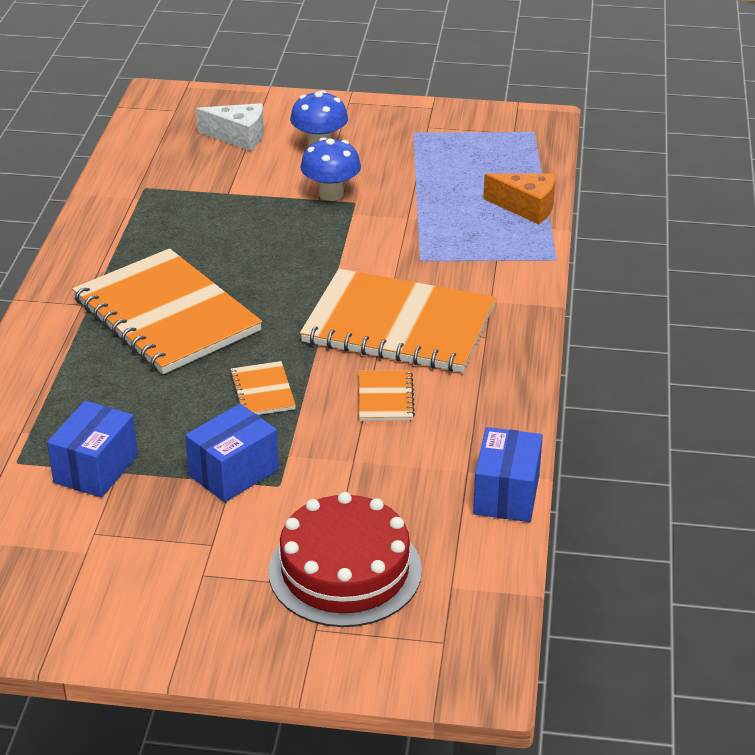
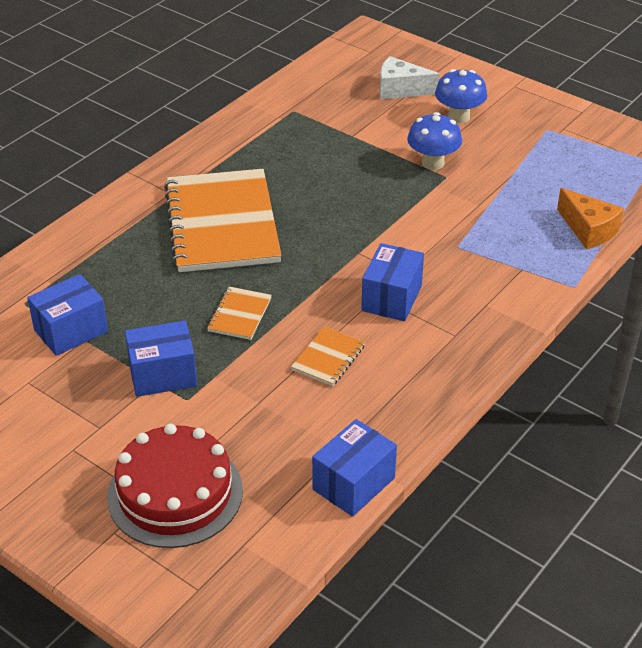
camera: 30 degrees right, 5 degrees up
white cheese [196,103,264,151] -> white cheese turned 150 degrees clockwise [380,56,440,99]
orange notebook [300,269,495,373] -> blue box [361,243,424,321]

